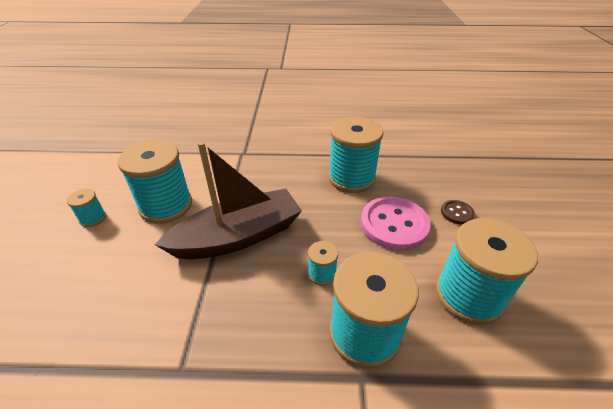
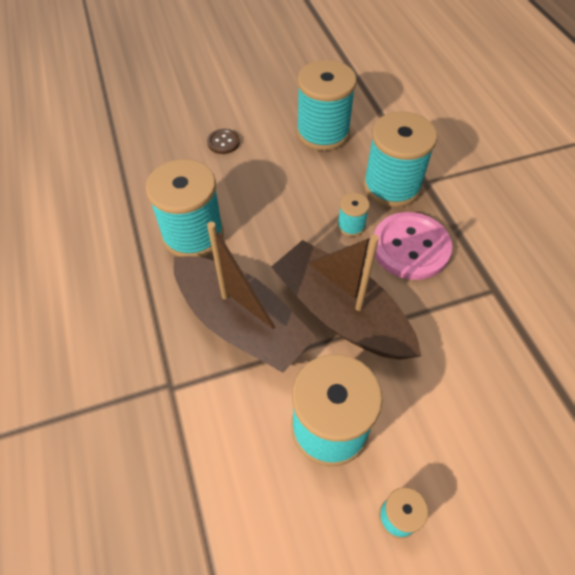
camera: 110 degrees left, 15 degrees up
pink button [361,197,431,251] -> pink button moved to [374,212,452,280]
none -> brown boat [174,222,316,373]

